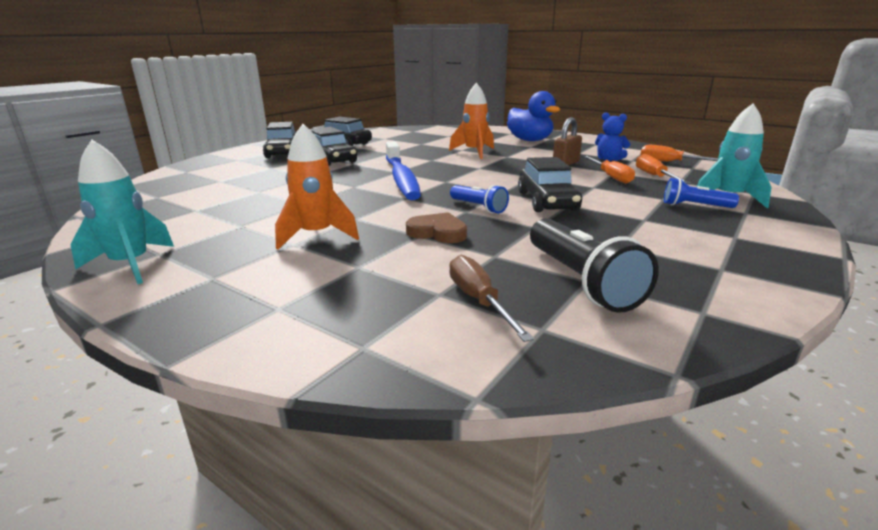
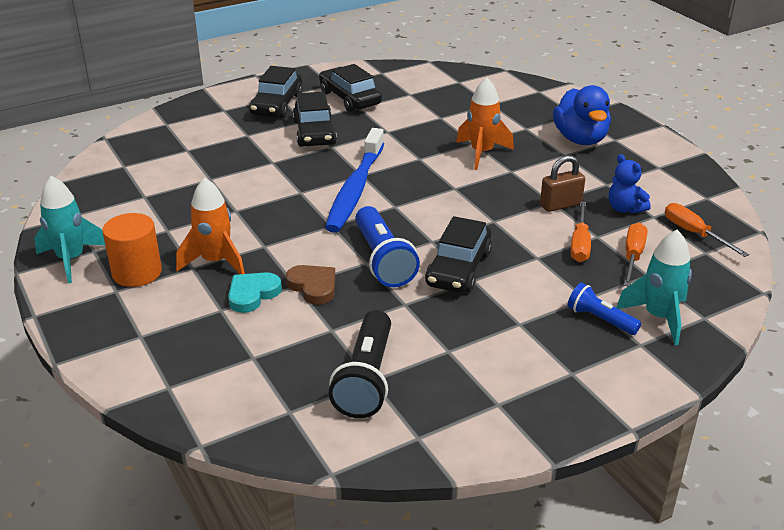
camera: 25 degrees right, 10 degrees up
brown screwdriver [449,255,534,342] -> none
blue flashlight [450,185,509,213] -> blue flashlight [355,206,420,287], size x1.71
none -> orange cylinder [102,213,162,287]
none -> turquoise heart [228,272,282,313]

